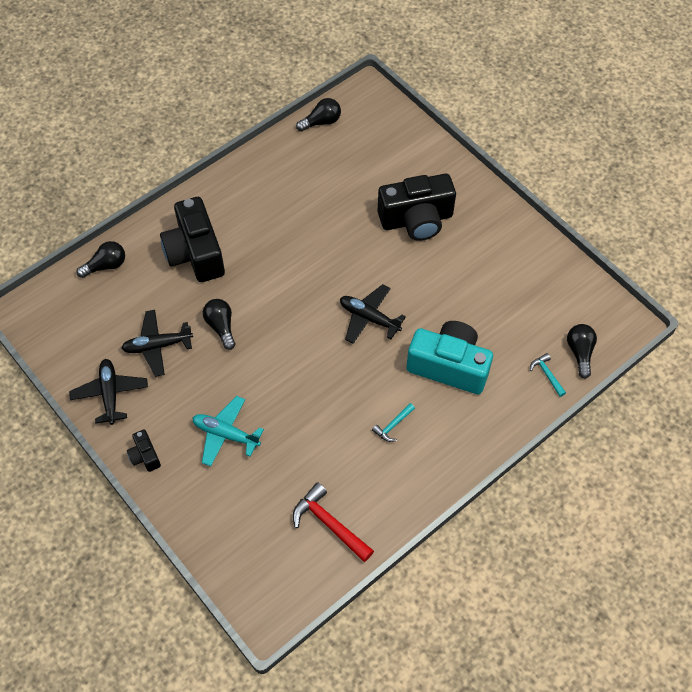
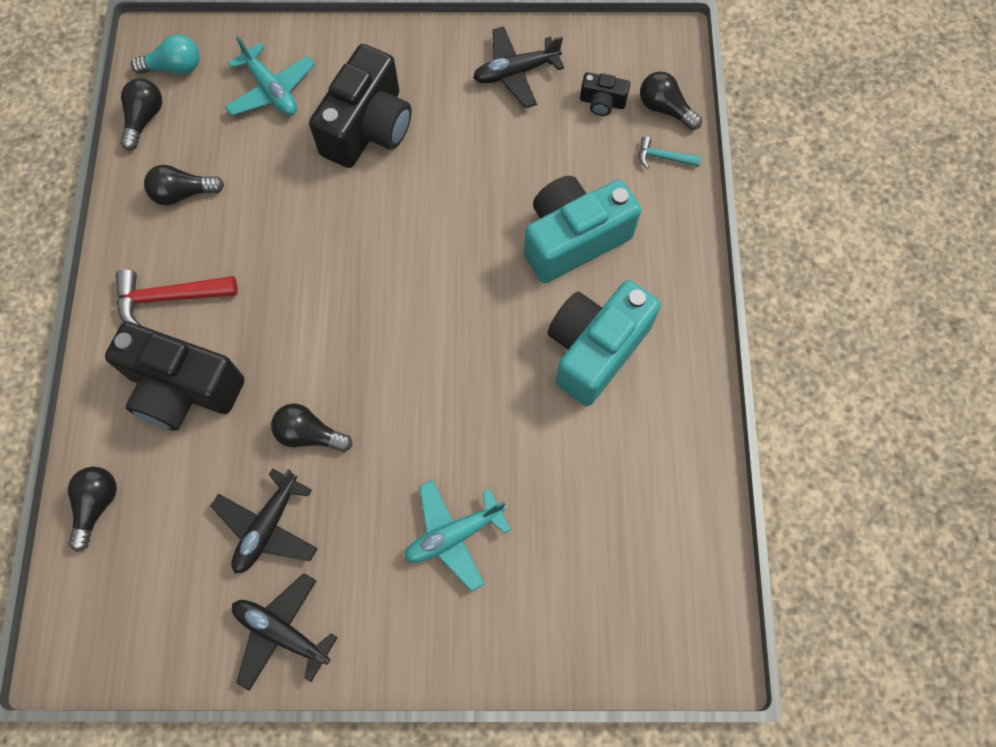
camera: 50 degrees left, 10 degrees up
black camera [127,430,161,472] -> black camera moved to [580,72,630,116]
red hammer [293,482,374,562] -> red hammer moved to [116,270,238,325]
black plane [340,284,406,344] -> black plane moved to [473,26,564,108]
turquoise hammer [372,403,415,442] -> turquoise camera [548,280,661,406]
none -> turquoise light bulb [131,34,200,75]
none -> black light bulb [144,165,224,205]
none -> turquoise plane [225,36,315,116]

